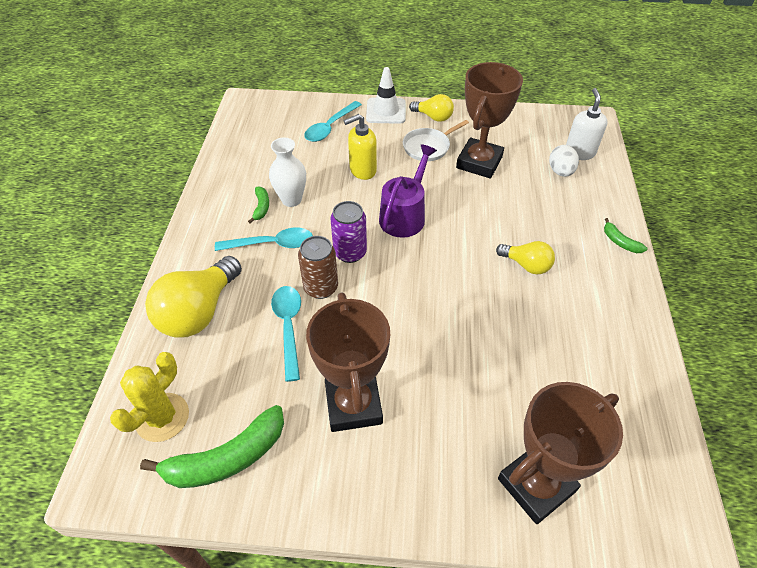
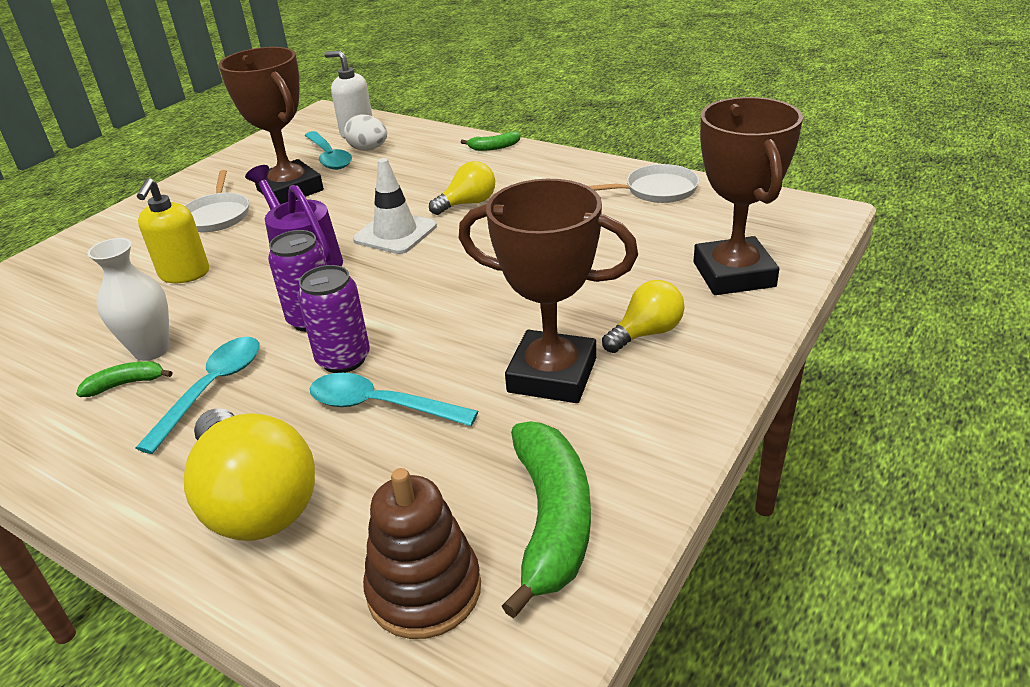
camera: 60 degrees left, 15 degrees down
yellow cactus [110,352,189,442] -> brown stacking toy [363,468,481,639]
green banana [248,186,269,223] -> green banana turned 45 degrees counterclockwise [76,361,172,397]
brown can [298,236,338,299] -> purple can [298,265,370,373]
turquoise spoon [304,101,362,142] -> turquoise spoon moved to [304,131,352,170]
white traffic cone [366,67,406,124] -> white traffic cone moved to [353,158,437,254]
yellow light bulb [409,94,454,122] -> yellow light bulb moved to [602,280,684,353]
none -> white pan [588,164,699,203]

